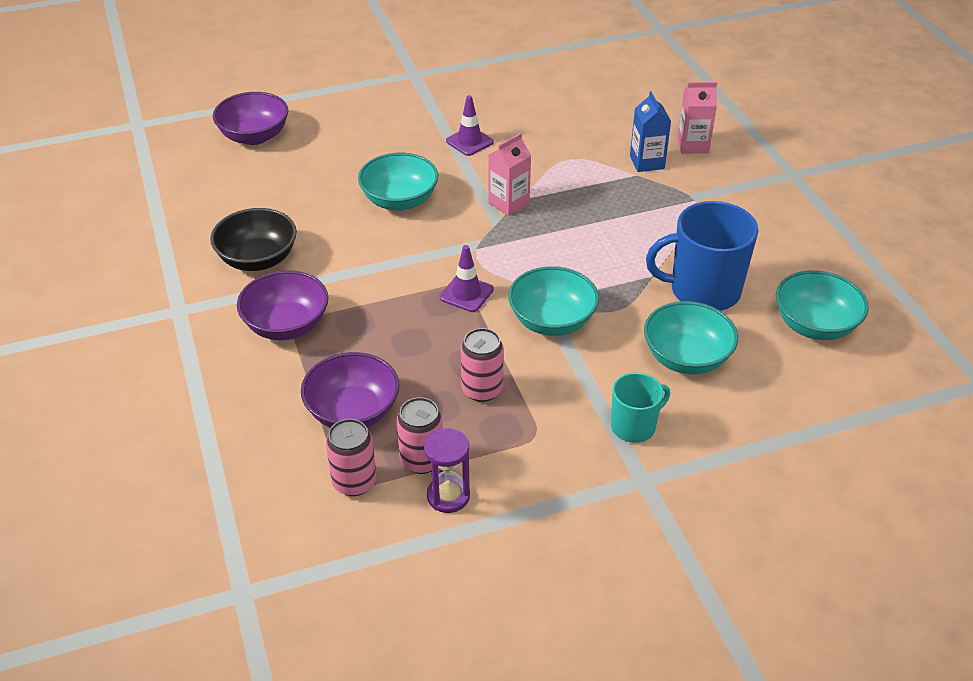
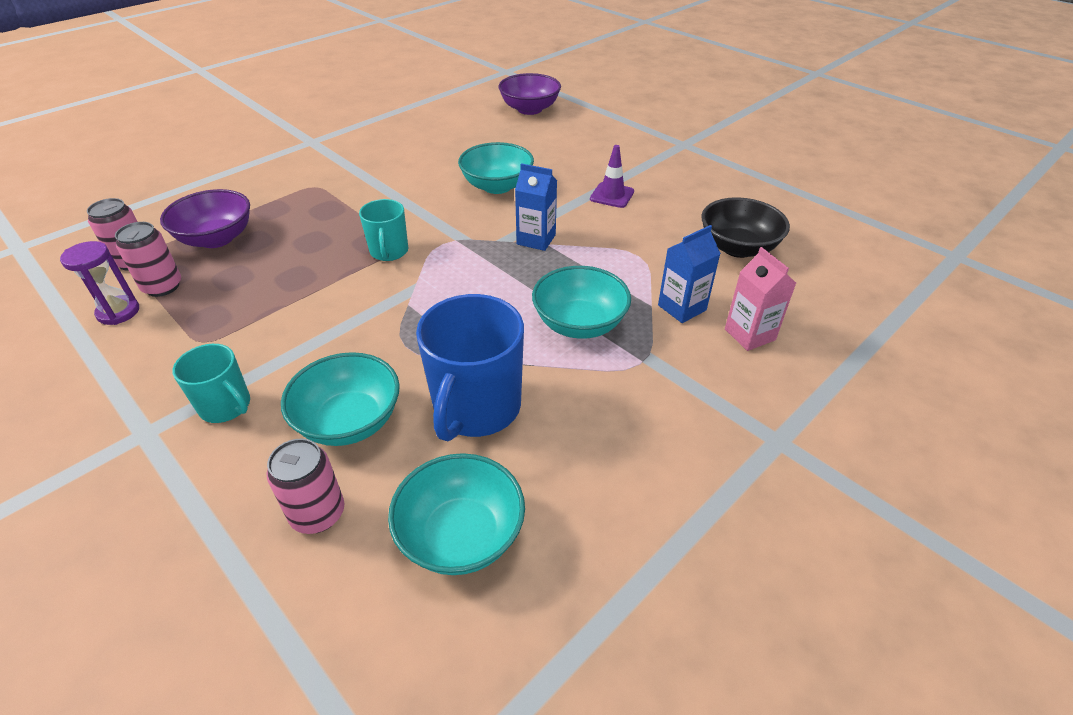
camera: 65 degrees right, 0 degrees up
black bowl [210,208,297,271] -> black bowl moved to [701,197,790,258]
purple bowl [237,270,329,340] -> none
purple traffic cone [440,245,494,312] -> turquoise mug [359,199,408,261]
pink can [460,328,504,402] -> pink can moved to [267,439,344,534]
pink carton [488,133,531,216] -> blue carton [515,163,557,251]
turquoise bowl [508,266,599,336] -> turquoise bowl moved to [532,266,631,339]
blue mug [646,201,758,311] -> blue mug turned 135 degrees counterclockwise [416,294,524,441]

